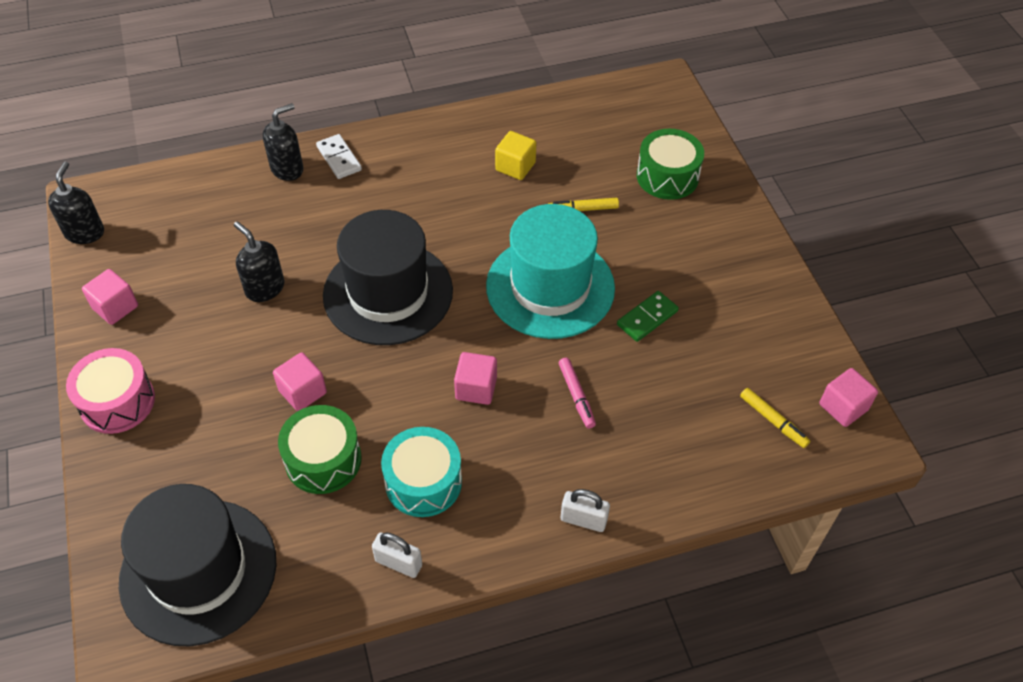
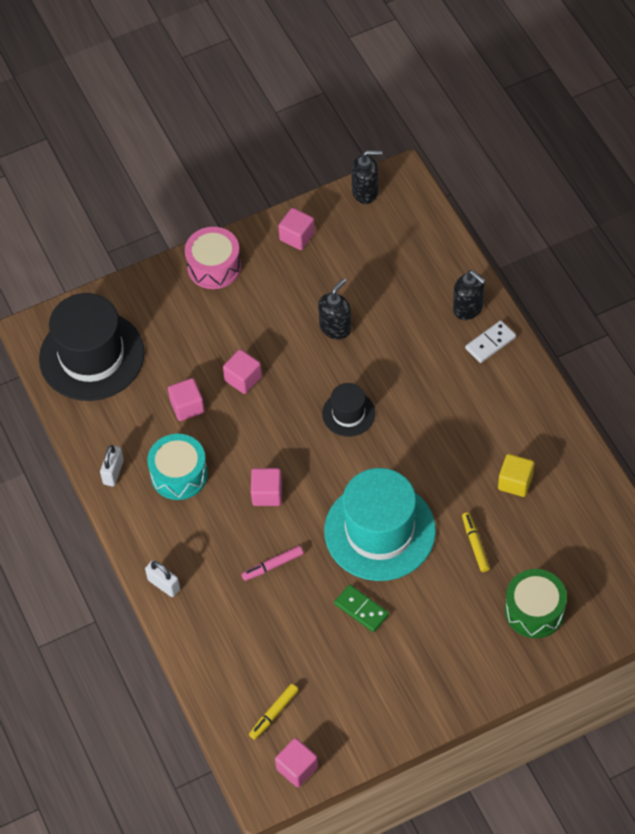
camera: 85 degrees right, 5 degrees up
green drum [278,405,362,494] -> pink cube [168,378,205,421]
black hat [323,210,453,345] -> black hat [322,383,375,437], size x0.49
white padlock [561,489,610,532] -> white padlock turned 60 degrees counterclockwise [145,560,180,597]

